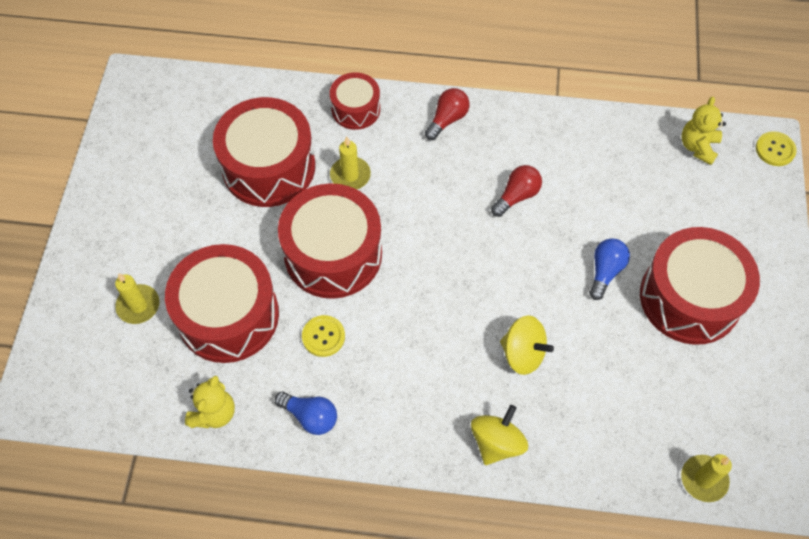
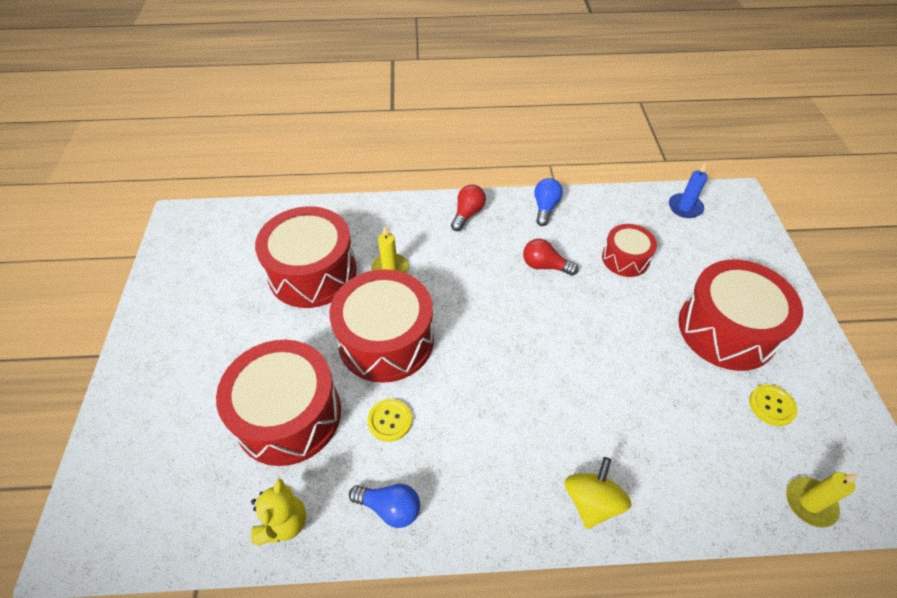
camera: 10 degrees left, 10 degrees down
yellow candle [115,273,160,324] -> none
red drum [330,72,380,130] -> red drum moved to [602,224,657,277]
red light bulb [491,165,542,217] -> red light bulb turned 105 degrees counterclockwise [523,239,578,276]
yellow spinning top [500,315,554,375] -> none
blue light bulb [589,238,630,300] -> blue light bulb moved to [534,178,563,226]
yellow teddy bear [681,97,726,165] -> blue candle [669,163,708,218]
yellow button [756,131,797,166] -> yellow button moved to [749,384,797,426]

